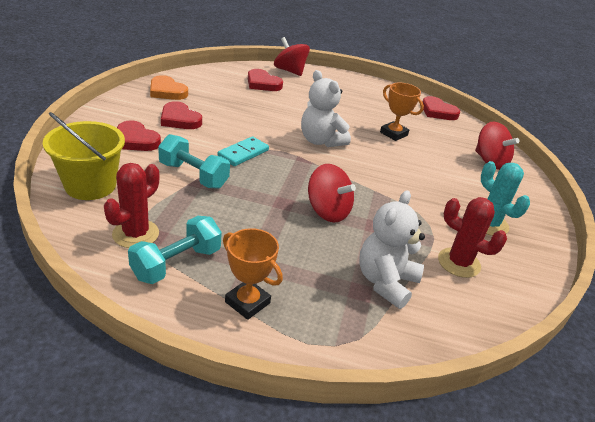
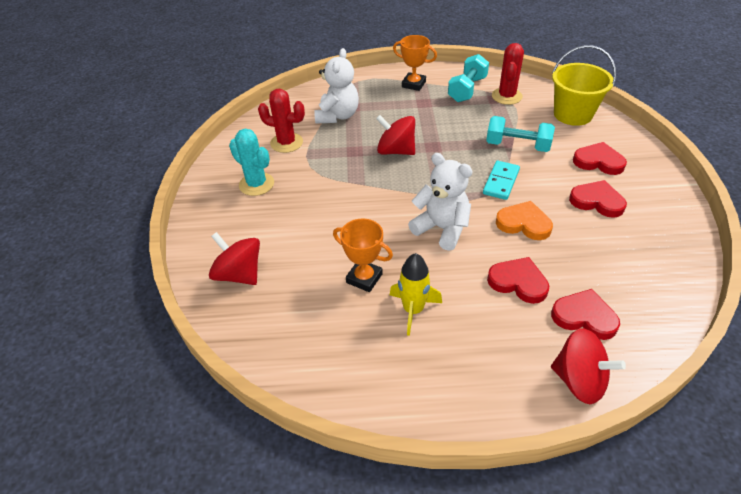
camera: 170 degrees right, 10 degrees up
orange heart [150,75,188,100] -> orange heart moved to [496,201,553,240]
red heart [422,96,460,120] -> red heart moved to [487,257,549,304]
none -> yellow rocket [390,253,442,336]

